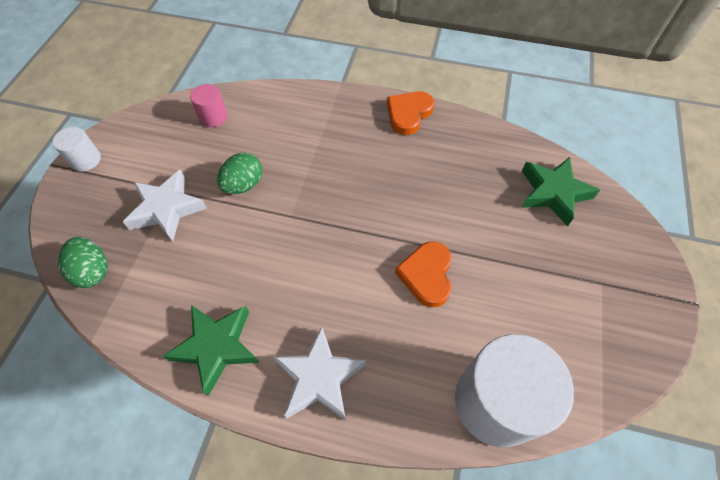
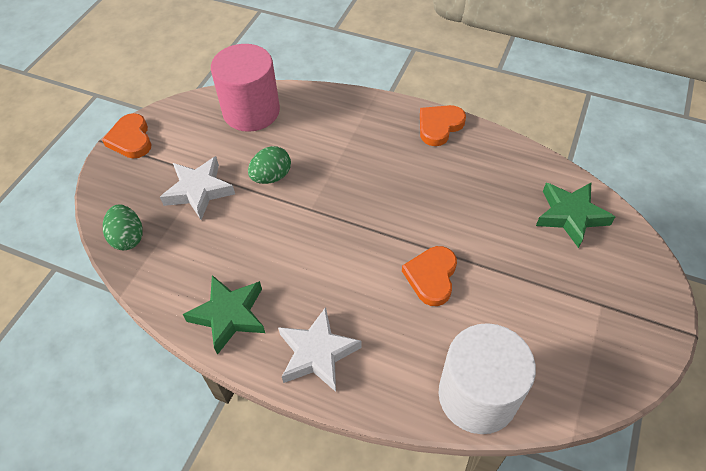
camera: 10 degrees right, 5 degrees down
white cylinder [53,127,101,171] -> orange heart [102,113,151,158]
pink cylinder [190,84,227,127] -> pink cylinder [211,44,280,132], size x2.12

